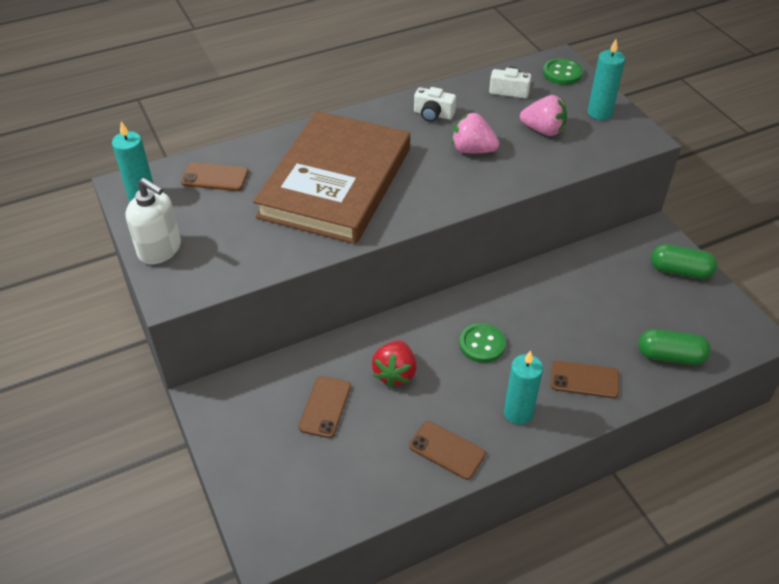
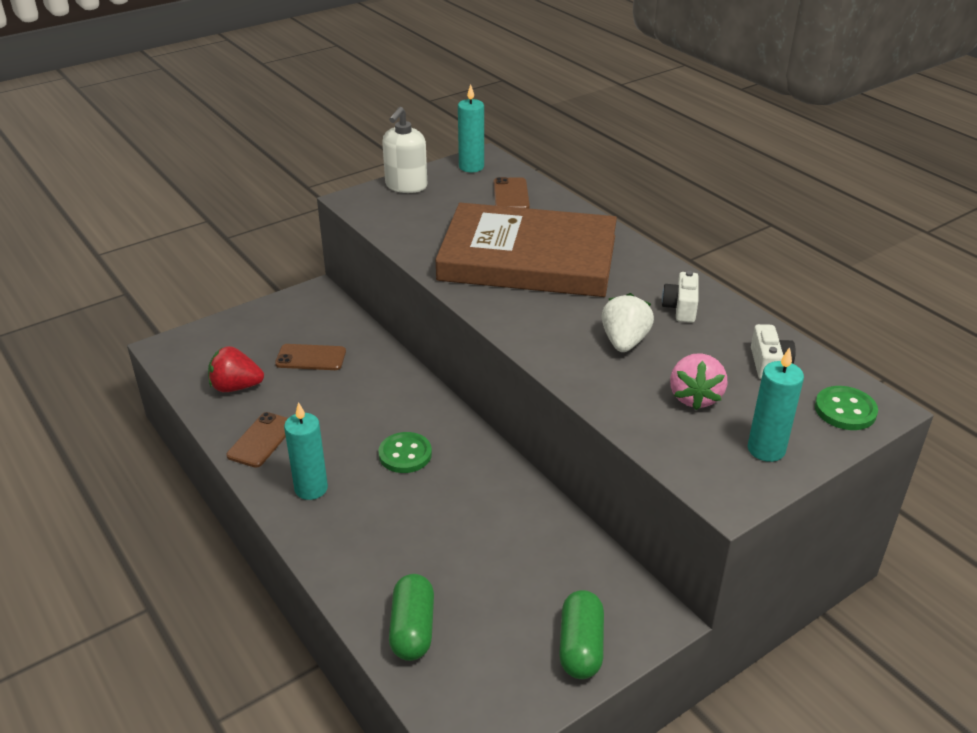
camera: 80 degrees right, 10 degrees down
red strawberry [372,340,417,387] -> red strawberry moved to [208,346,264,392]
pink strawberry [452,113,499,153] -> white strawberry [602,293,654,352]
brown phone [551,360,619,398] -> none

